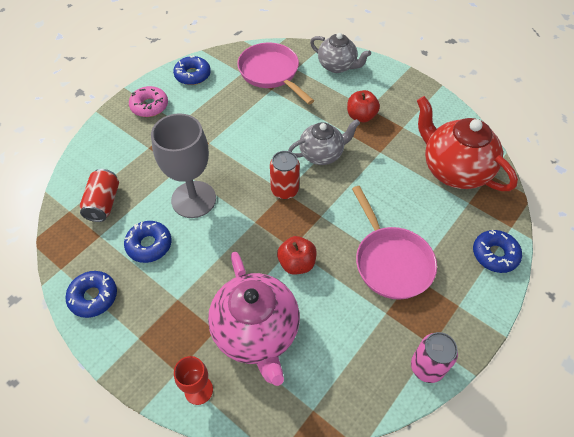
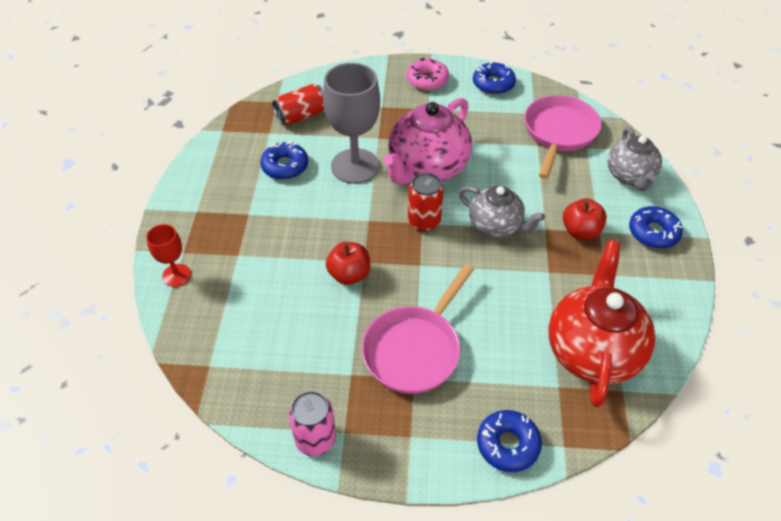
camera: 55 degrees right, 5 degrees down
blue donut [65,271,117,318] -> blue donut moved to [629,206,683,249]
pink teapot [208,252,300,386] -> pink teapot moved to [384,98,472,185]

